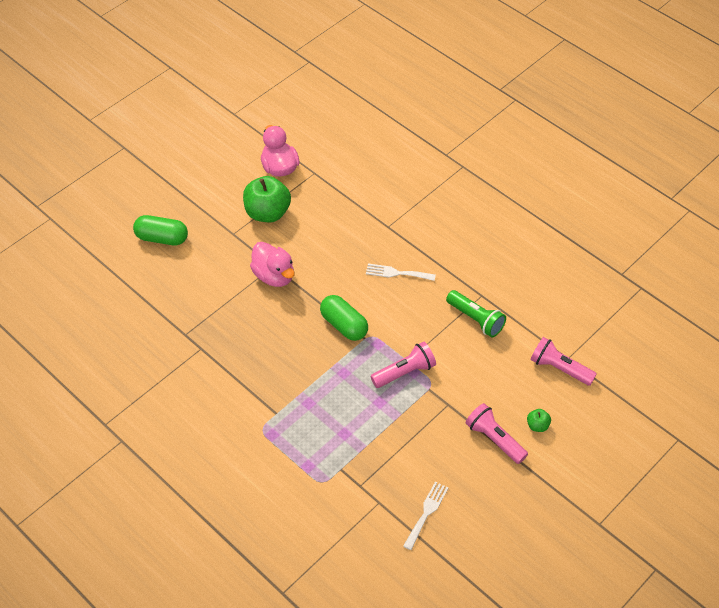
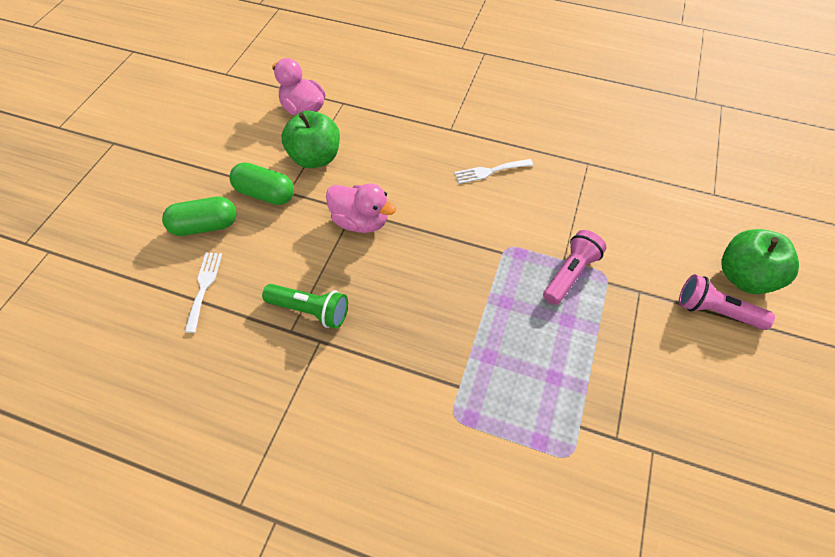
camera: 25 degrees left, 5 degrees up
green capsule [320,295,368,341] -> green capsule moved to [229,163,294,205]
white fork [403,482,448,550] -> white fork moved to [185,253,222,333]
green flashlight [446,290,506,337] -> green flashlight moved to [262,284,348,329]
green apple [527,409,551,432] -> green apple [721,229,799,294], size x2.26
pink flashlight [530,337,597,386] -> none

